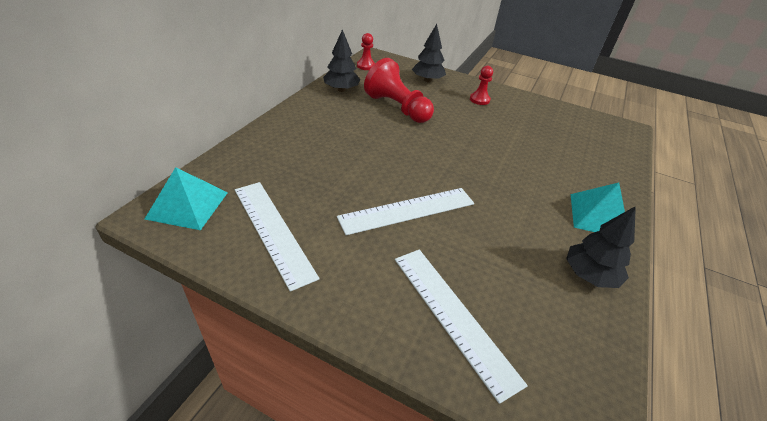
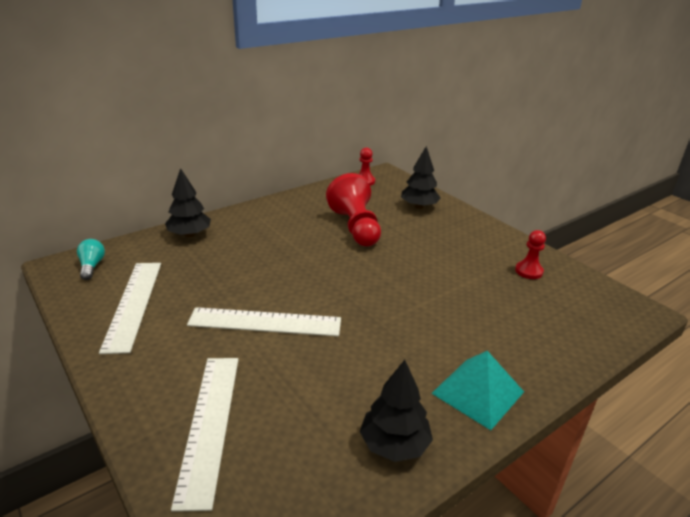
camera: 30 degrees right, 10 degrees down
turquoise pyramid [145,167,228,230] -> turquoise light bulb [77,239,105,280]
black tree [323,29,360,92] -> black tree moved to [165,168,211,237]
red pawn [470,66,493,105] -> red pawn moved to [515,230,546,279]

